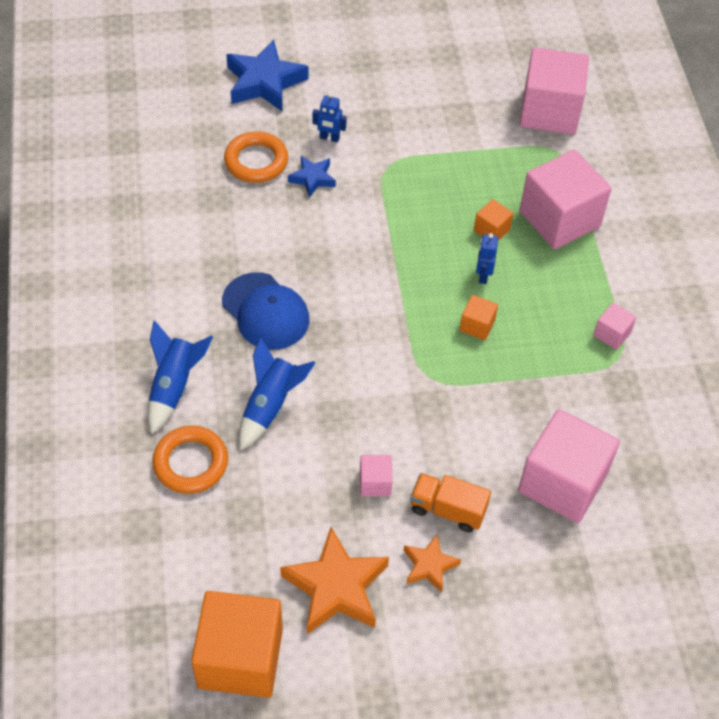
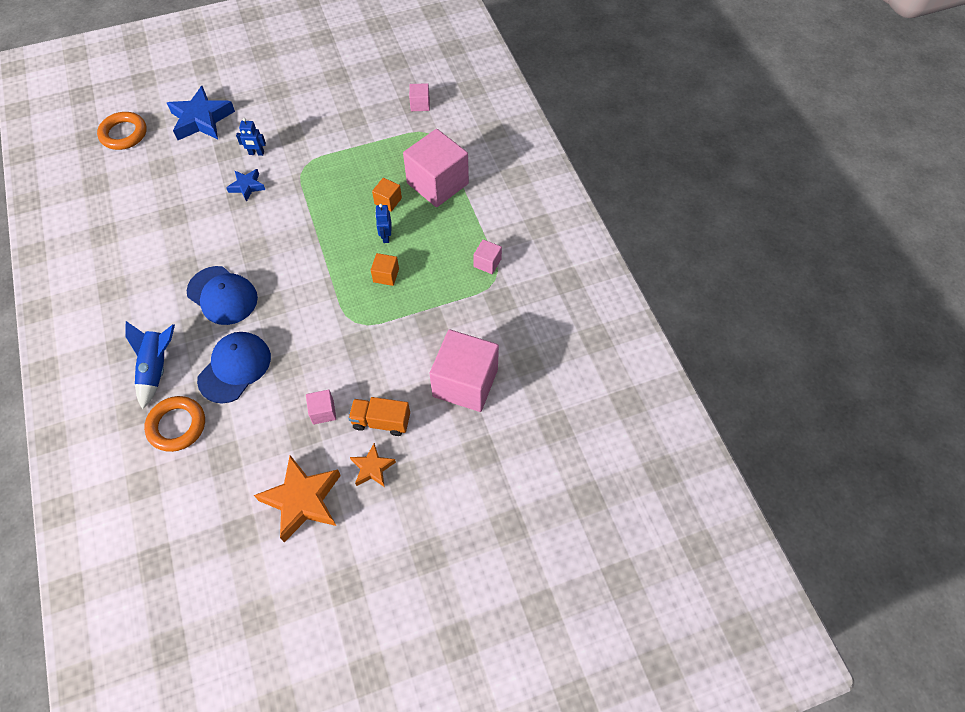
camera: 10 degrees left, 5 degrees up
orange cube [191,591,283,698] -> none
orange ring [224,131,288,183] -> orange ring moved to [97,112,147,150]
blue rocket [239,337,316,450] -> blue cap [197,332,271,404]
pink cube [520,47,589,134] -> pink cube [409,83,430,111], size x0.45

